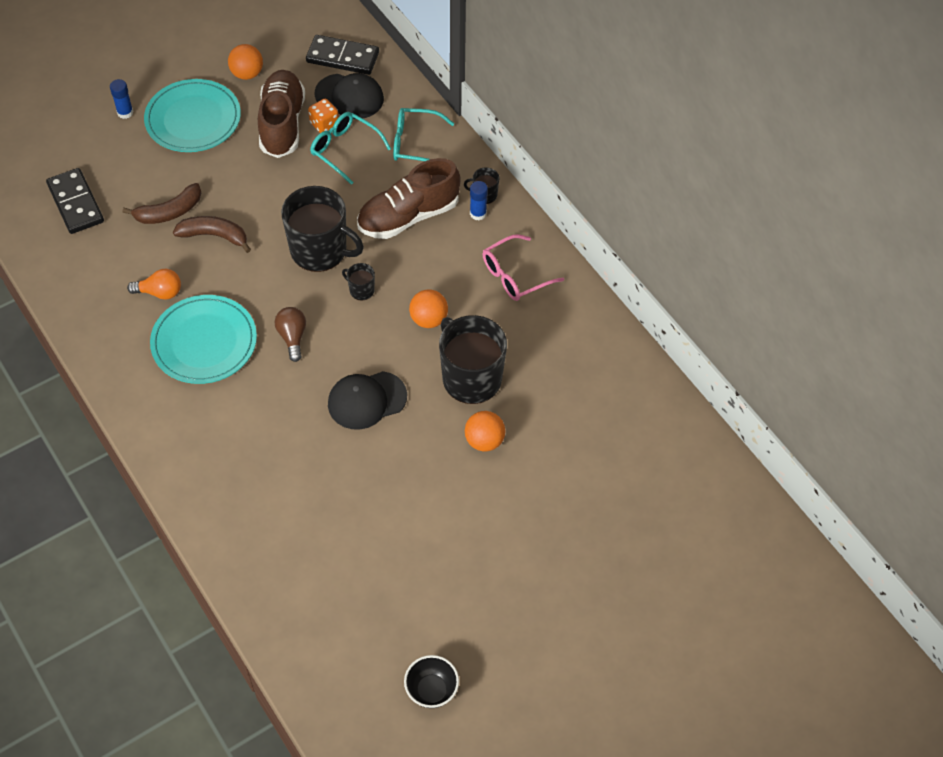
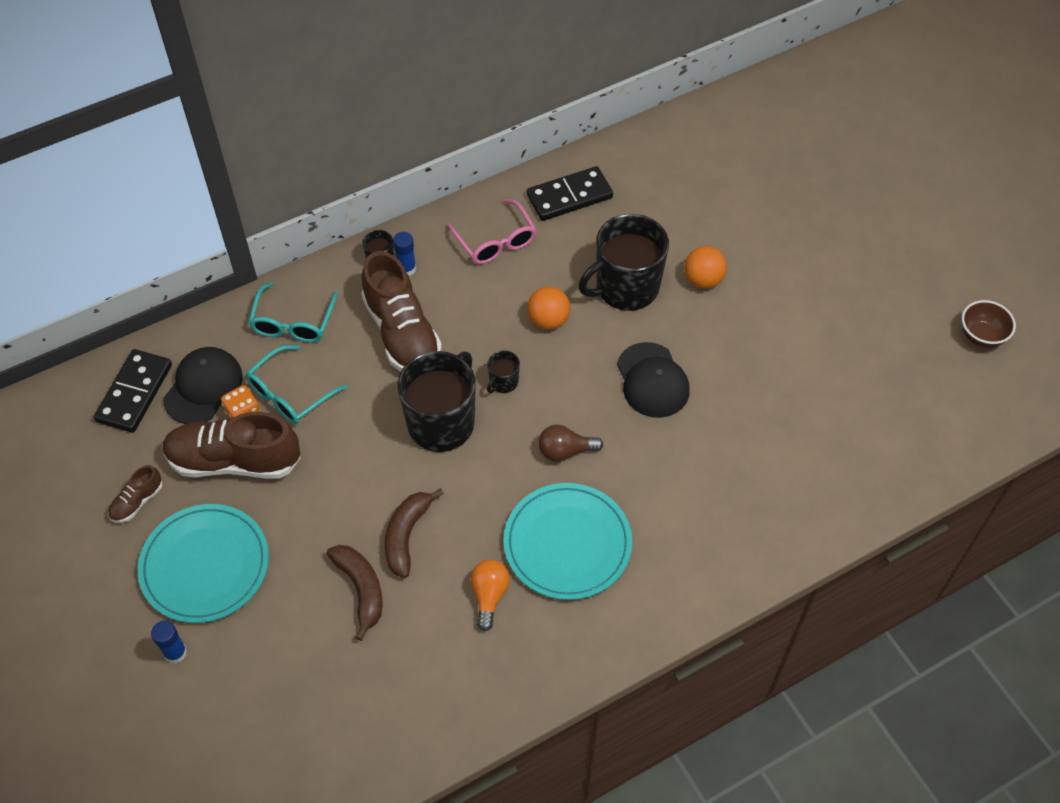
camera: 85 degrees left, 0 degrees up
black domino [46,168,104,234] -> black domino moved to [527,166,613,221]
orange ball [228,44,263,80] -> brown shoe [108,465,163,523]
black bowl [404,655,459,708] -> brown bowl [962,300,1016,348]

